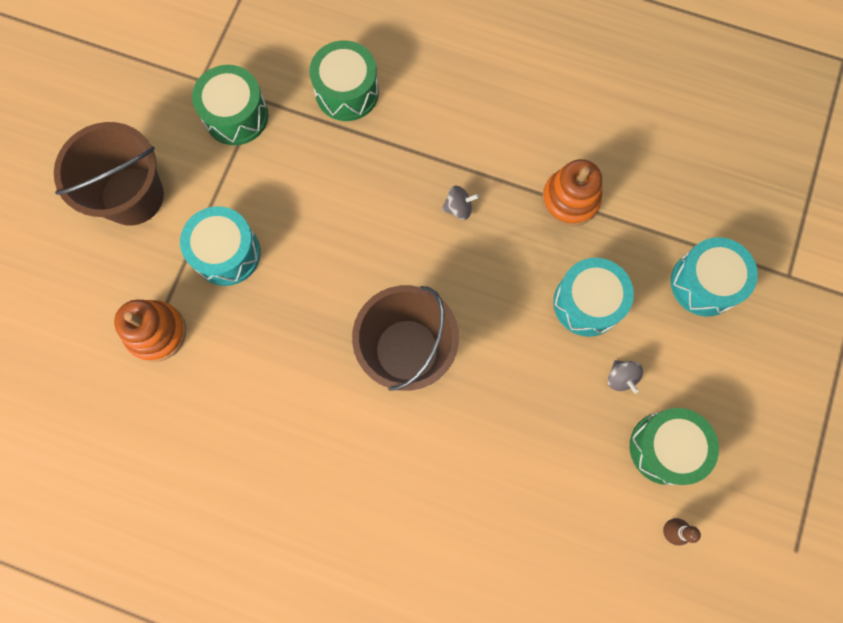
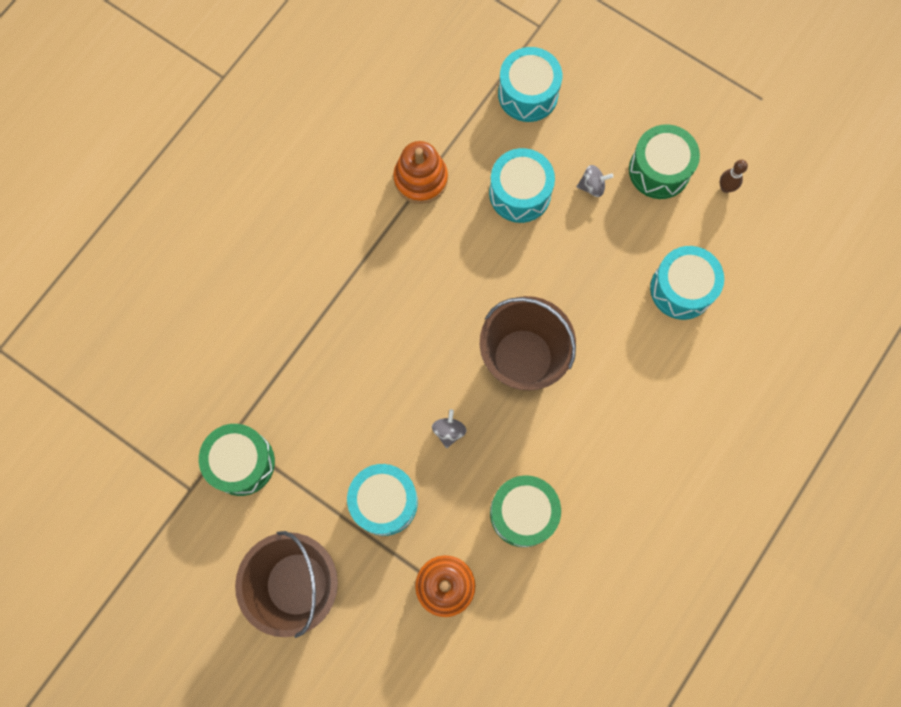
camera: 75 degrees left, 0 degrees up
green drum [310,40,379,121] -> green drum moved to [490,475,561,547]
grey spinning top [442,186,479,220] -> grey spinning top moved to [432,409,467,448]
none -> turquoise drum [650,246,724,320]

